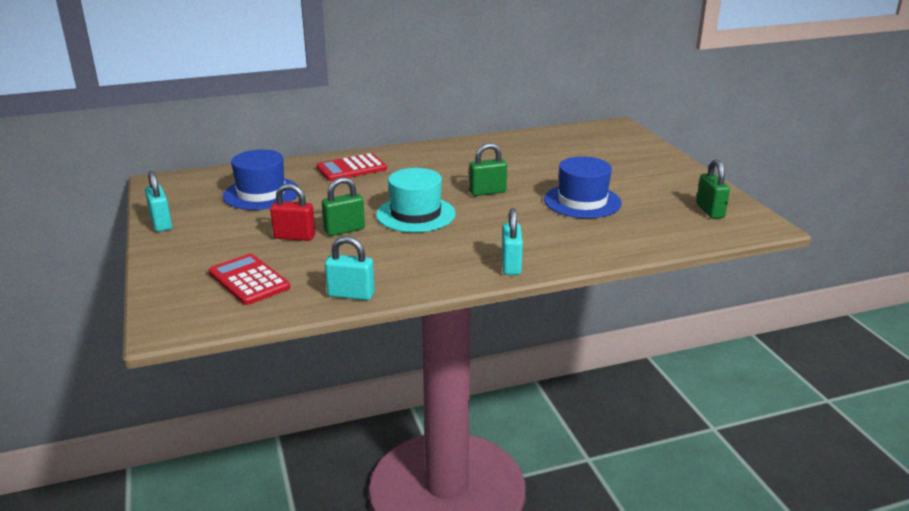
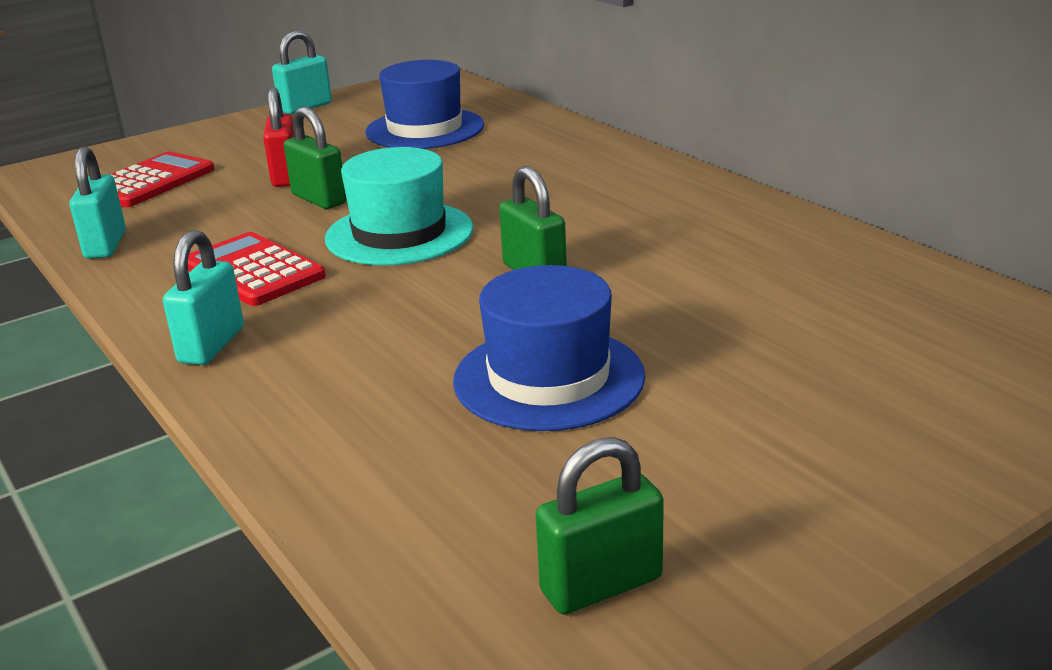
camera: 75 degrees right, 0 degrees up
red calculator [316,153,387,181] -> red calculator moved to [188,232,326,306]
turquoise padlock [502,208,523,275] -> turquoise padlock turned 60 degrees counterclockwise [163,230,244,365]

